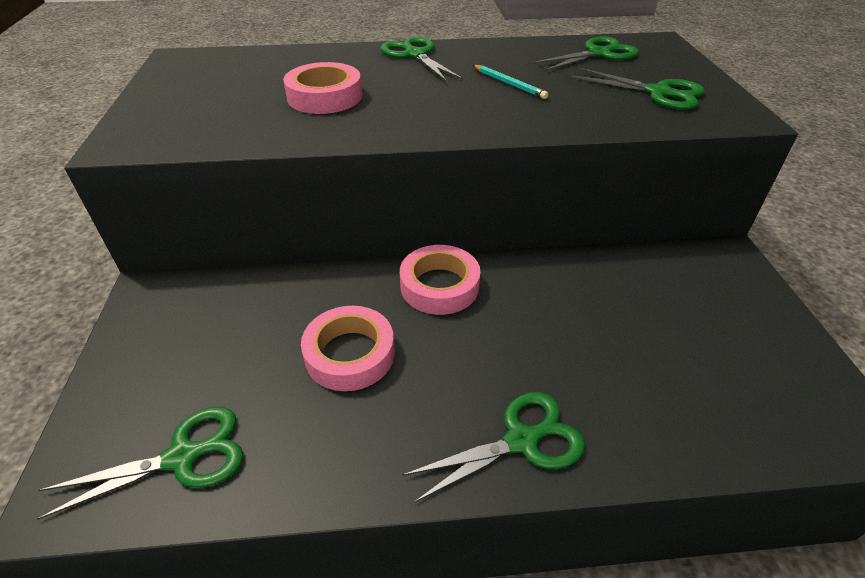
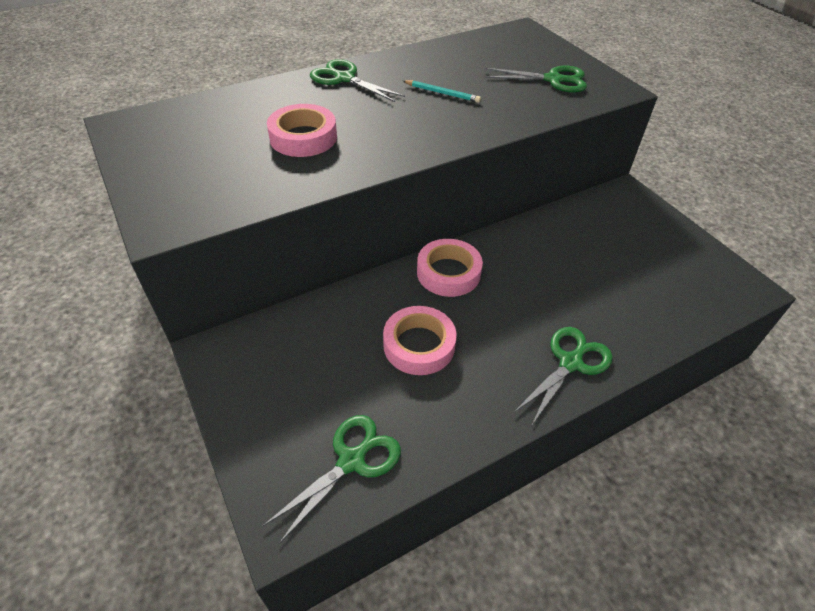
camera: 25 degrees left, 5 degrees up
green scissors [533,36,639,71] -> none

